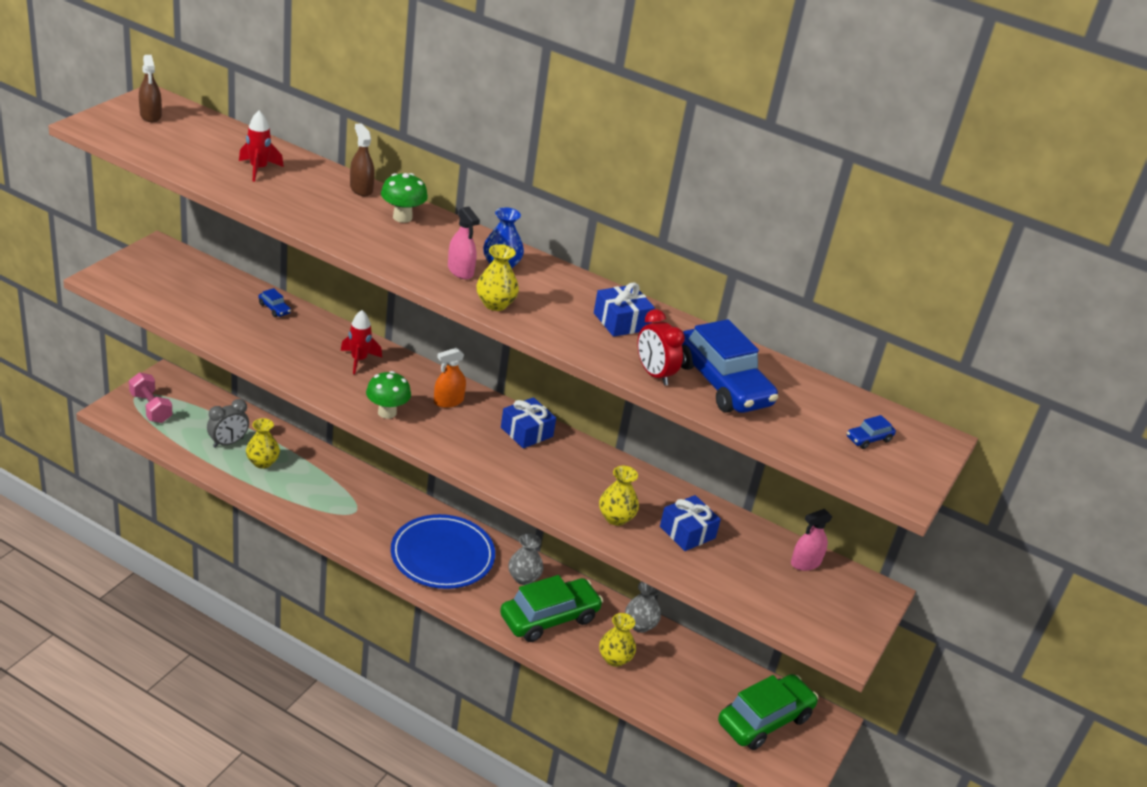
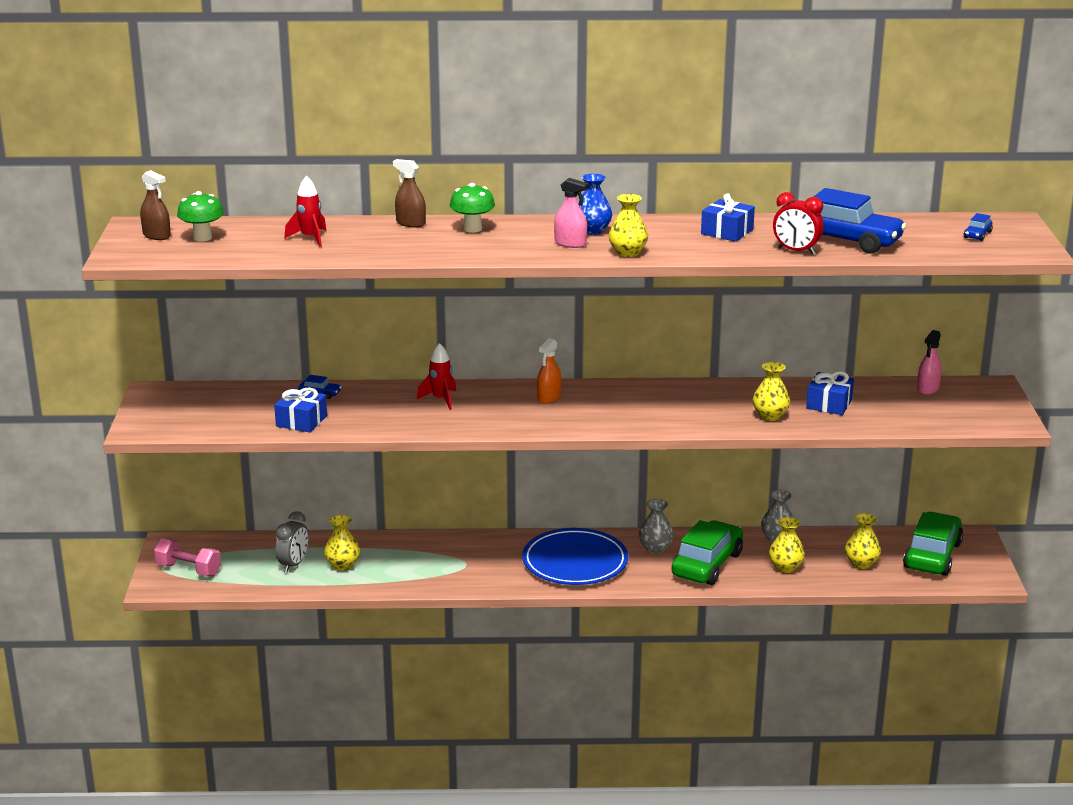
camera: 25 degrees left, 10 degrees down
green mushroom [366,371,411,419] -> green mushroom moved to [177,191,224,242]
blue gift [501,397,556,448] -> blue gift moved to [274,387,327,432]
none -> yellow vase [845,513,881,569]

